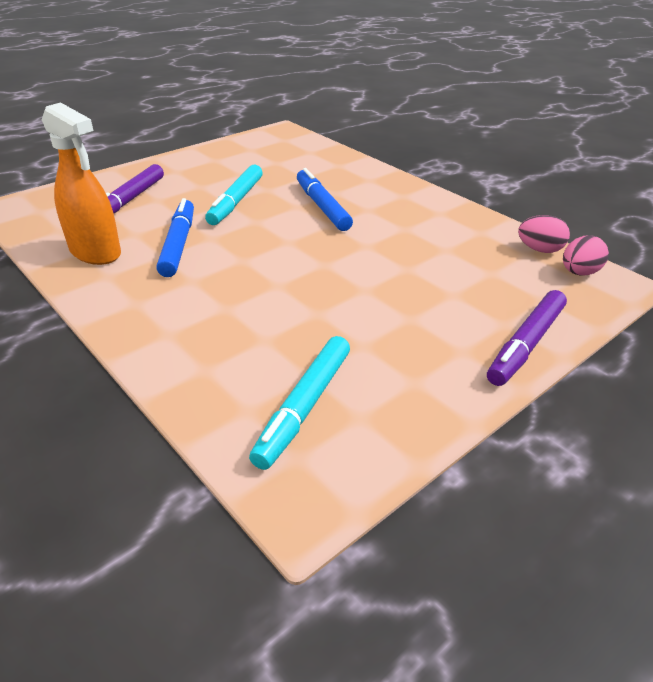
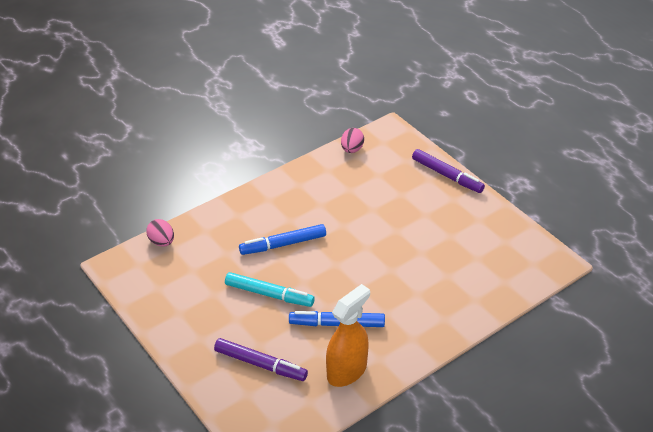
camera: 85 degrees left, 5 degrees up
turquoise marker [249,336,350,470] -> none
pink egg [563,235,609,276] -> pink egg moved to [146,219,174,247]

